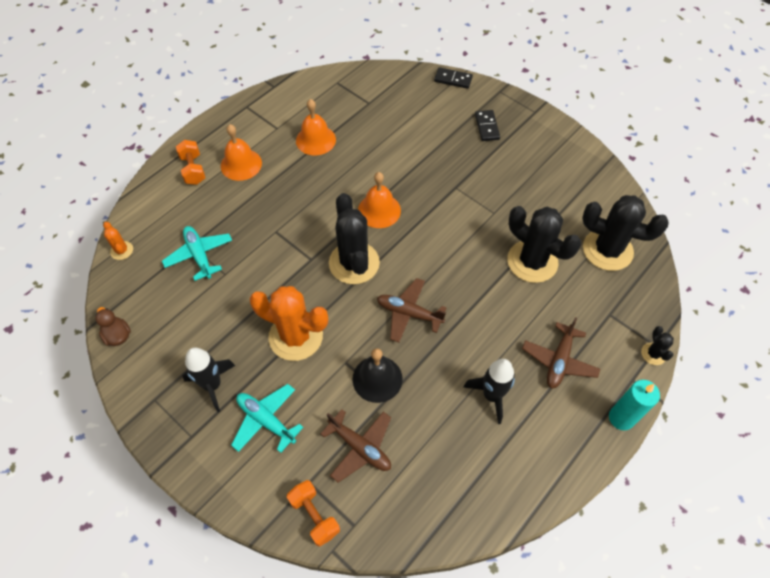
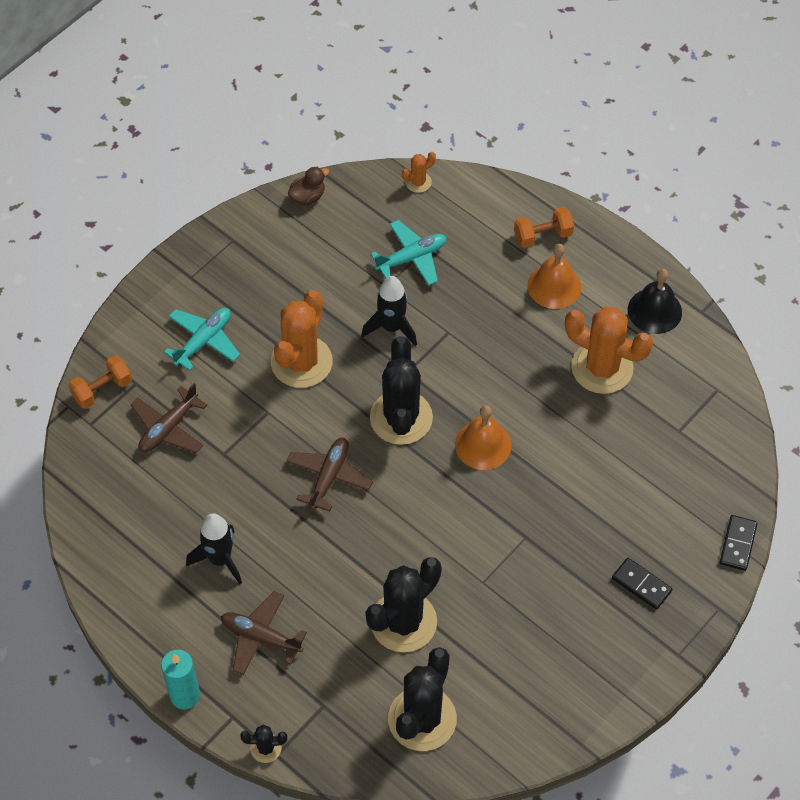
camera: 90 degrees right, 0 degrees up
black rocket [182,348,235,412] -> black rocket moved to [361,276,417,346]
orange bell [296,99,336,156] -> orange cactus [565,307,653,394]
black cactus [329,193,380,284] -> black cactus turned 75 degrees counterclockwise [370,336,433,445]
black bell [352,348,403,403] -> black bell moved to [628,269,682,334]
black domino [475,110,500,141] -> black domino turned 45 degrees clockwise [612,558,672,610]

